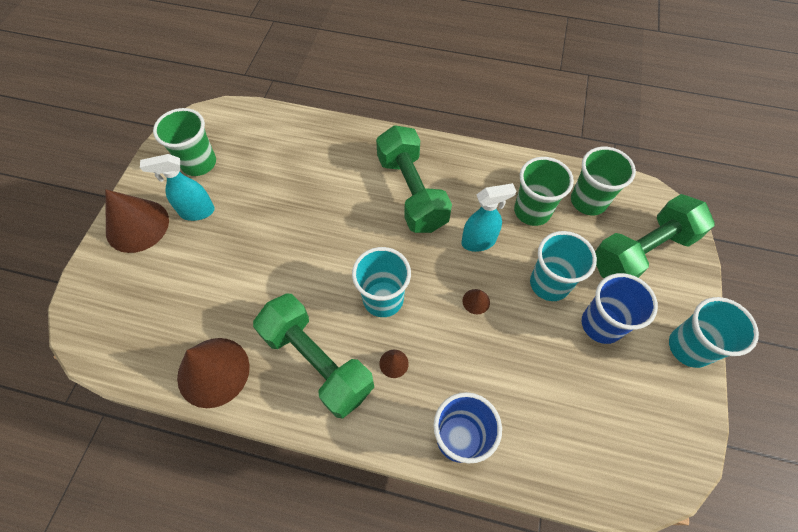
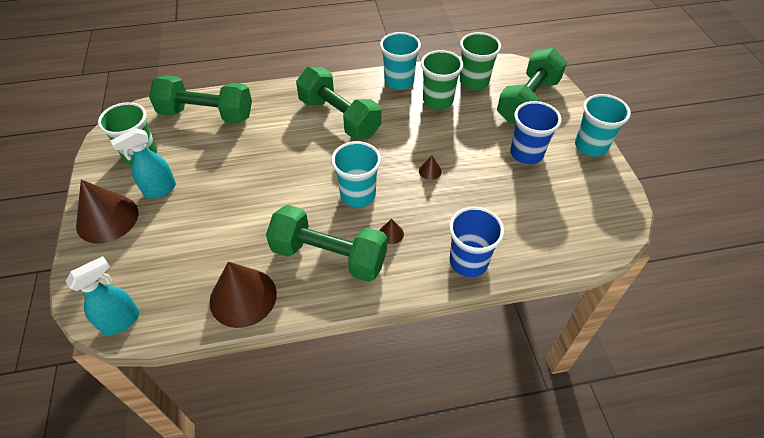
camera: 25 degrees left, 10 degrees down
turquoise spray bottle [461,183,516,252] -> turquoise spray bottle moved to [66,256,139,335]
turquoise cup [530,231,597,301] -> turquoise cup moved to [380,32,421,90]
none -> green dumbbell [149,75,252,124]

